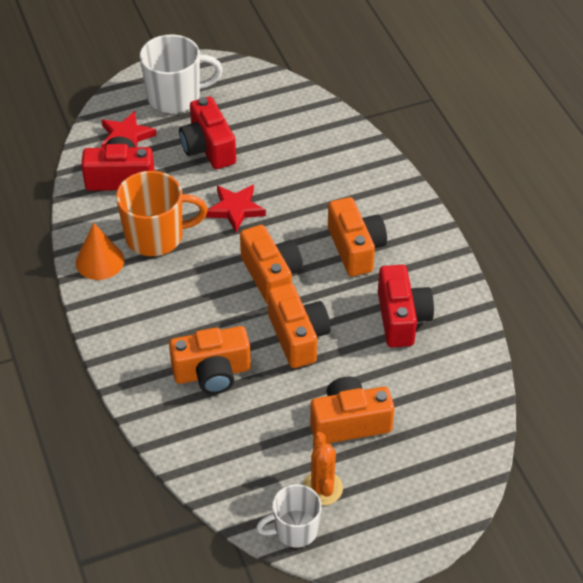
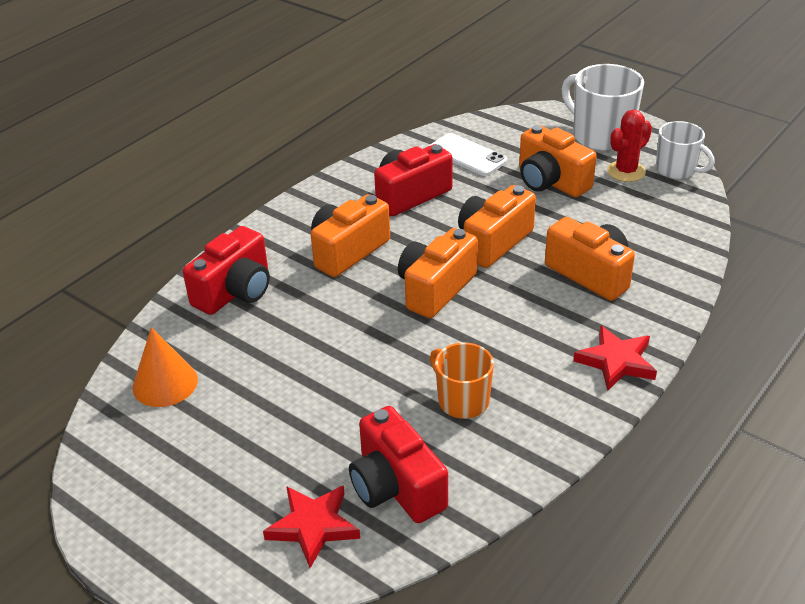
camera: 120 degrees left, 10 degrees down
orange cone [76,223,124,280] -> orange cone moved to [133,327,198,407]
orange mug [116,171,208,256] -> orange mug [430,342,494,419], size x0.64
white mug [140,34,223,113] -> white mug moved to [561,64,644,151]
red camera [179,97,236,169] -> red camera moved to [183,226,270,315]
red star [206,185,266,232] -> red star moved to [573,325,657,391]
orange cactus [303,432,343,506] -> red cactus [607,110,652,182]
none -> white phone [429,133,507,176]

